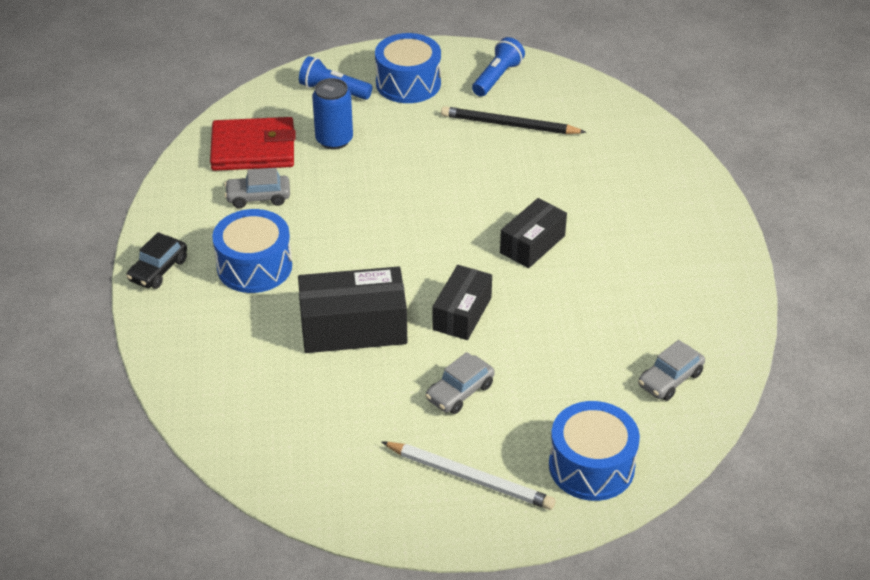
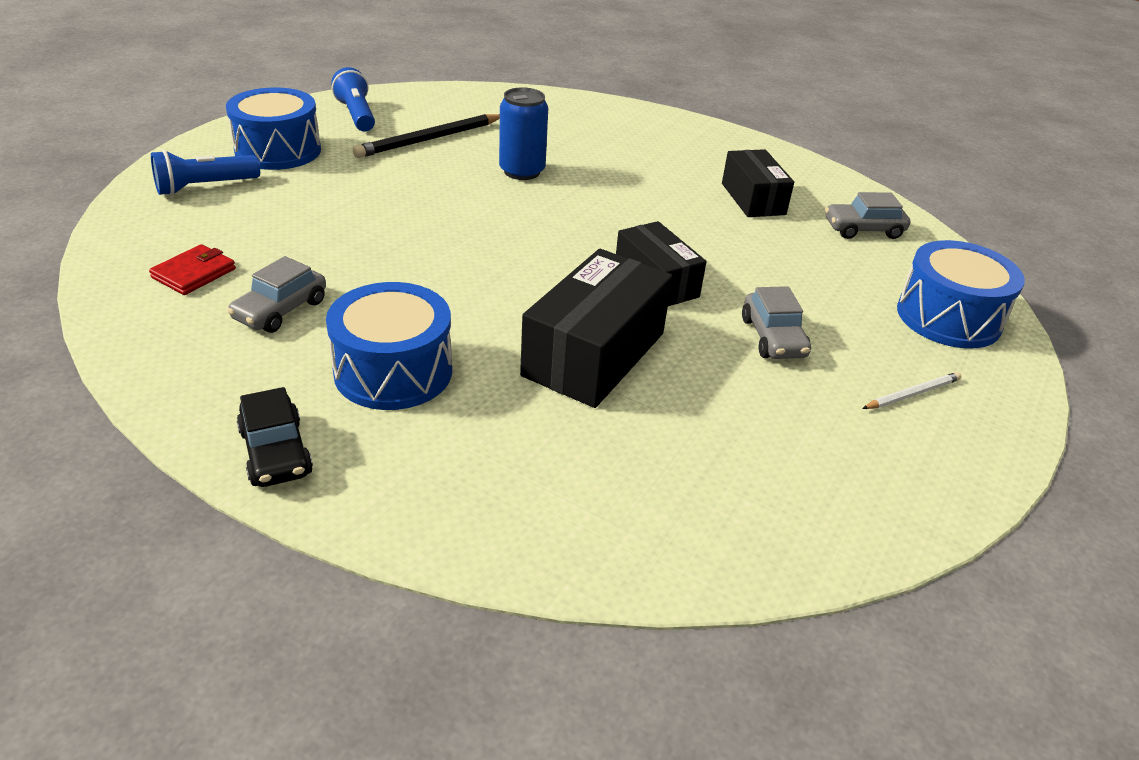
camera: 55 degrees left, 5 degrees down
red wallet [210,117,296,171] -> red wallet [149,244,236,295], size x0.51
blue can [312,78,353,150] -> blue can moved to [499,87,548,180]
white pencil [382,442,555,510] -> white pencil [862,372,961,409], size x0.53
black box [500,198,567,268] -> black box moved to [722,149,794,217]
grey car [638,340,705,401] -> grey car turned 90 degrees clockwise [825,192,910,239]

